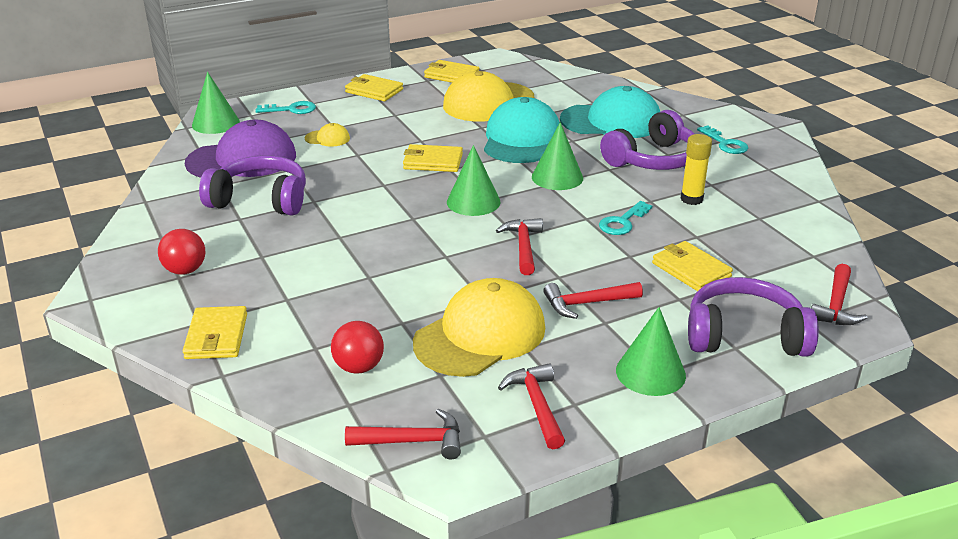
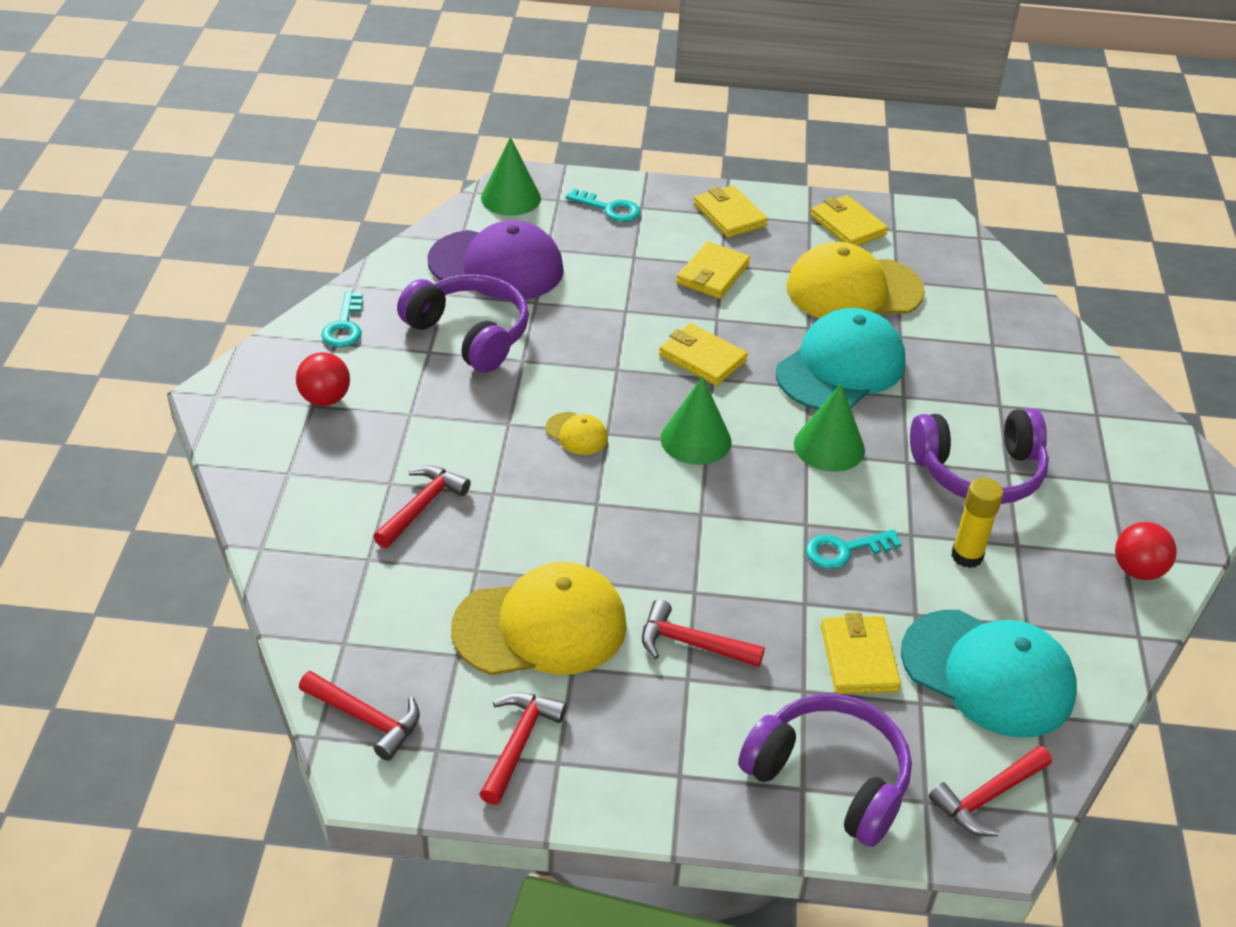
camera: 30 degrees right, 10 degrees up
yellow wallet [183,306,247,359] -> yellow wallet moved to [676,241,750,299]
yellow cap [305,123,350,147] -> yellow cap moved to [546,412,608,455]
red ball [331,321,384,374] -> red ball moved to [1115,522,1177,580]
red hammer [496,218,543,275] -> red hammer moved to [373,465,471,548]
turquoise cap [560,86,660,138] -> turquoise cap moved to [901,610,1077,738]
green cone [616,307,686,396] -> none
turquoise key [697,125,748,154] -> turquoise key moved to [321,291,363,347]

